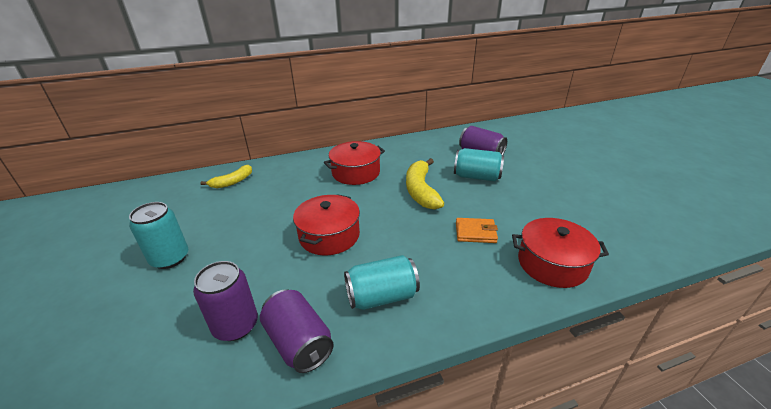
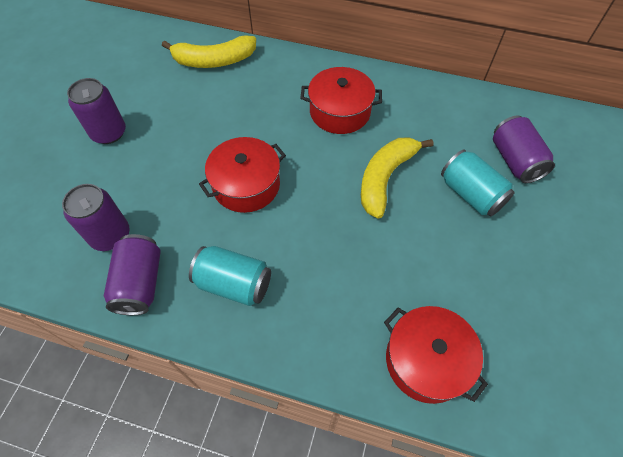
camera: 35 degrees right, 25 degrees up
turquoise can [129,202,188,269] -> purple can [67,78,126,144]
yellow banana [200,165,252,188] -> yellow banana [162,35,256,68], size x1.59
orange wallet [456,218,498,243] -> none

